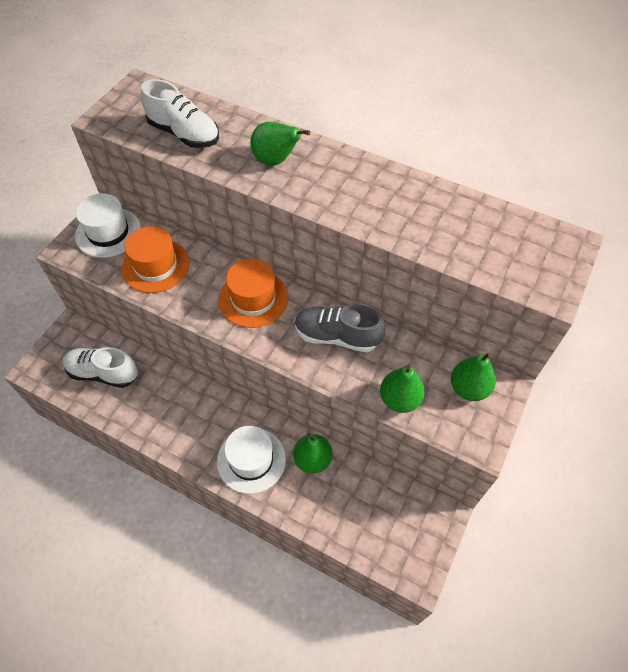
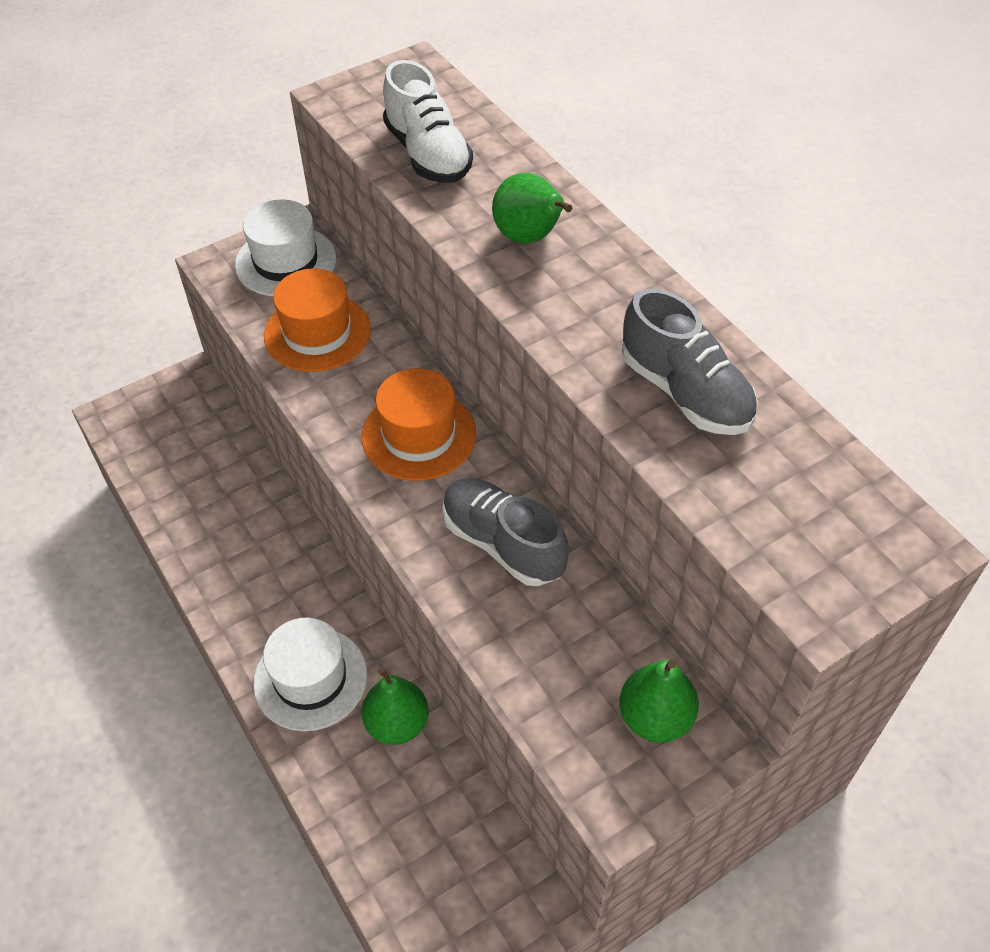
camera: 30 degrees right, 5 degrees down
white shoe [63,347,138,388] -> none
green pear [380,364,425,413] -> none
none -> grey shoe [622,288,758,435]

